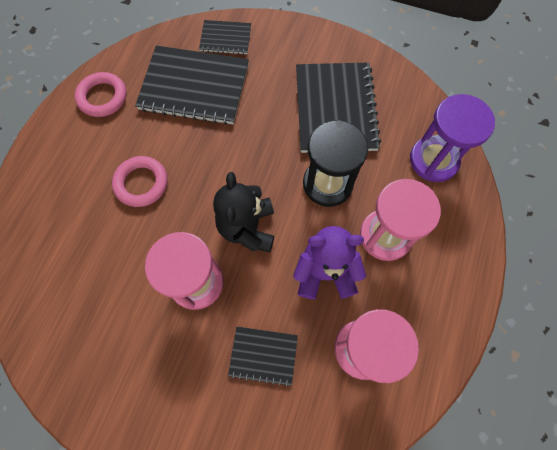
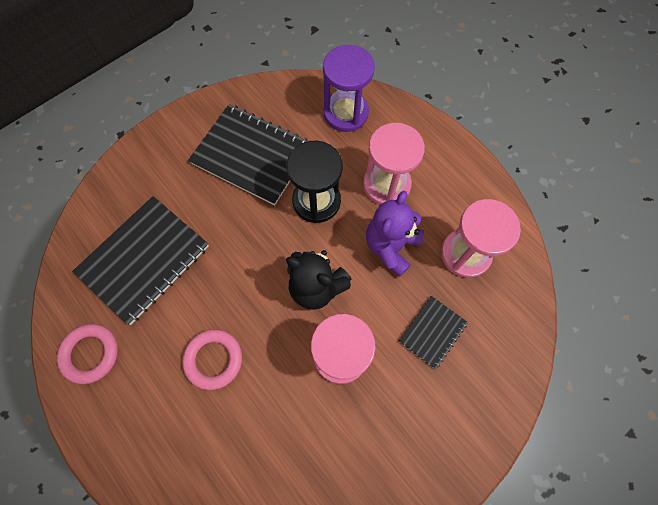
camera: 60 degrees left, 0 degrees up
black notebook [199,20,251,55] -> none

